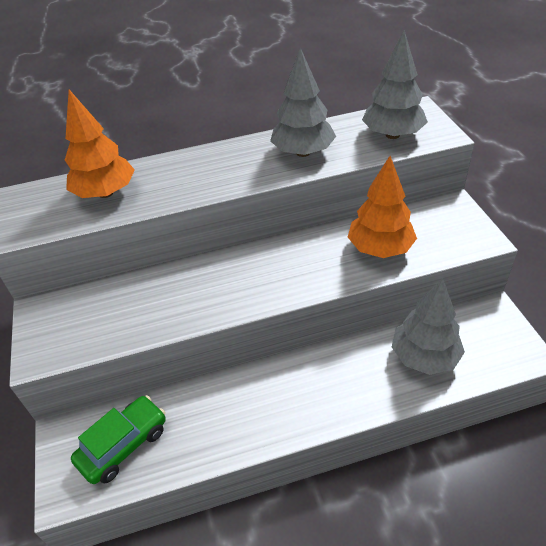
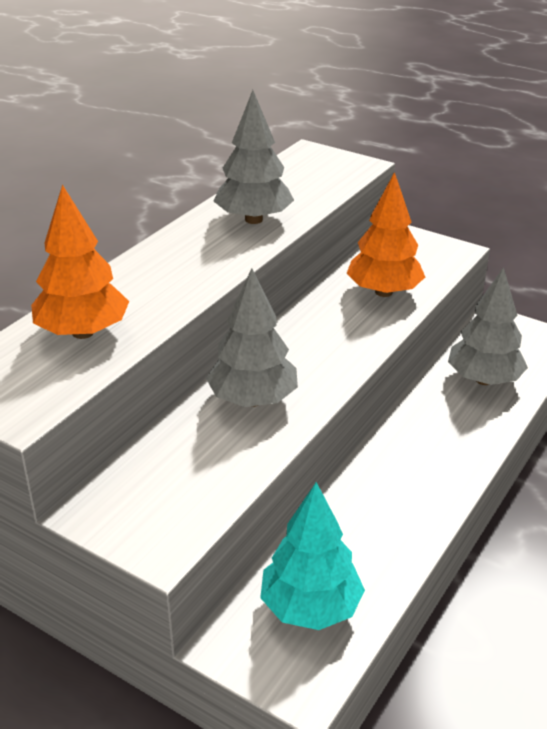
camera: 45 degrees left, 10 degrees down
green car [71,395,166,484] -> turquoise tree [260,482,365,630]
grey tree [362,30,428,139] -> grey tree moved to [206,268,298,407]

